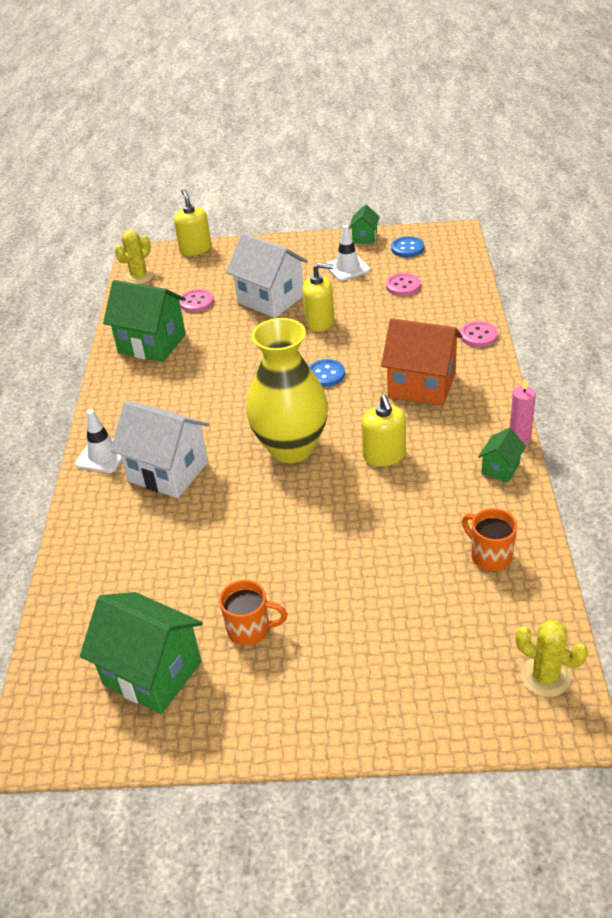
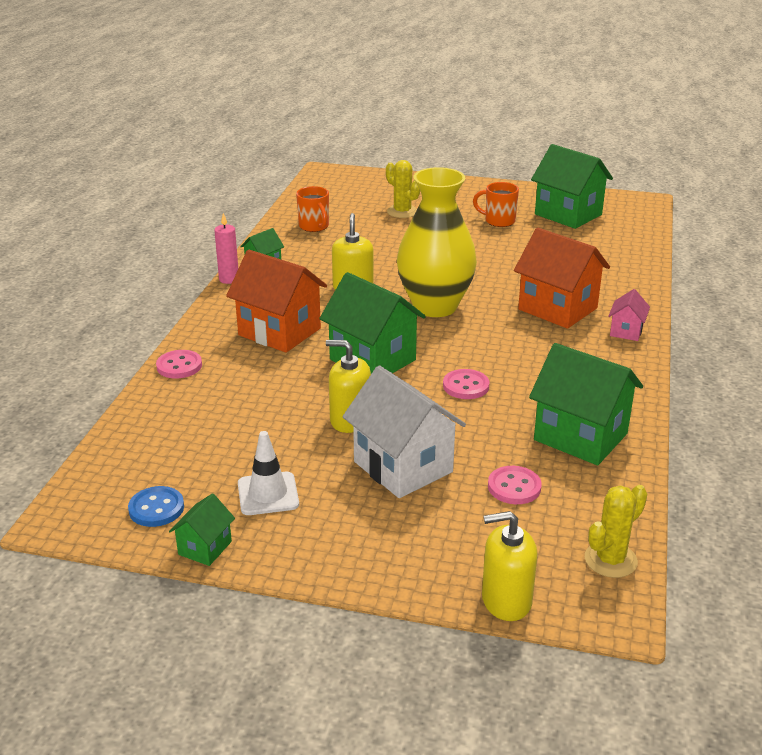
camera: 170 degrees left, 10 degrees down
white traffic cone [75,410,122,473] -> pink house [608,289,650,341]
white house [110,401,209,498] -> orange house [514,228,610,329]
yellow soap dispenser [174,189,212,256] -> yellow soap dispenser turned 90 degrees clockwise [482,511,538,621]
blue button [309,359,345,387] -> green house [319,272,426,374]
pink button [386,273,421,296] -> pink button moved to [443,369,489,399]
yellow cactus [515,620,588,697] -> yellow cactus moved to [386,160,420,218]

